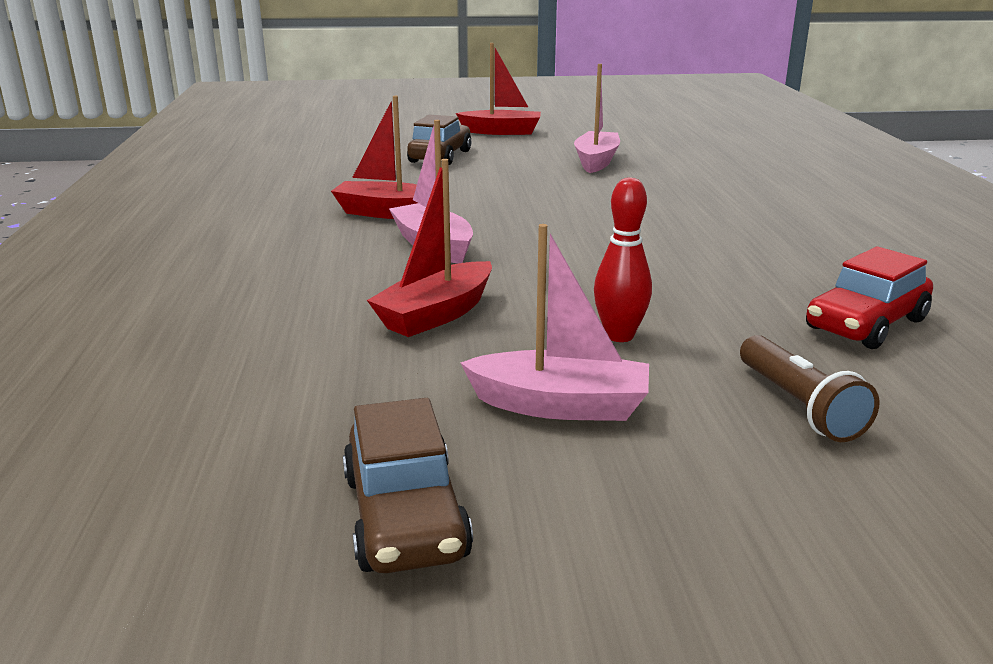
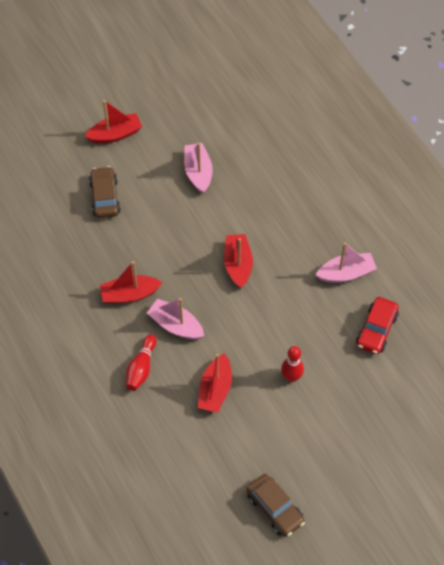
camera: 25 degrees left, 35 degrees up
pink boat [460,224,649,421] -> pink boat moved to [316,243,377,283]
brown flashlight [740,335,880,442] -> none
none -> red bowling pin [126,334,156,391]
none -> red boat [224,234,253,288]

